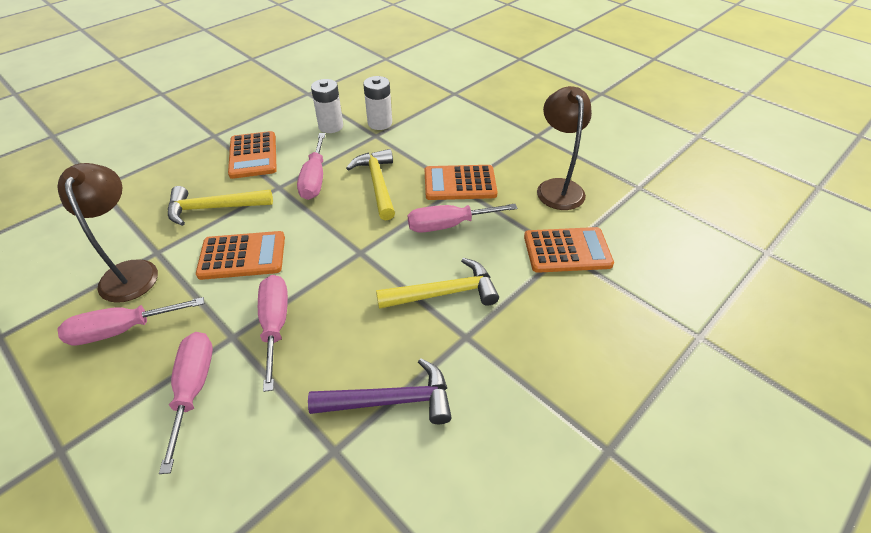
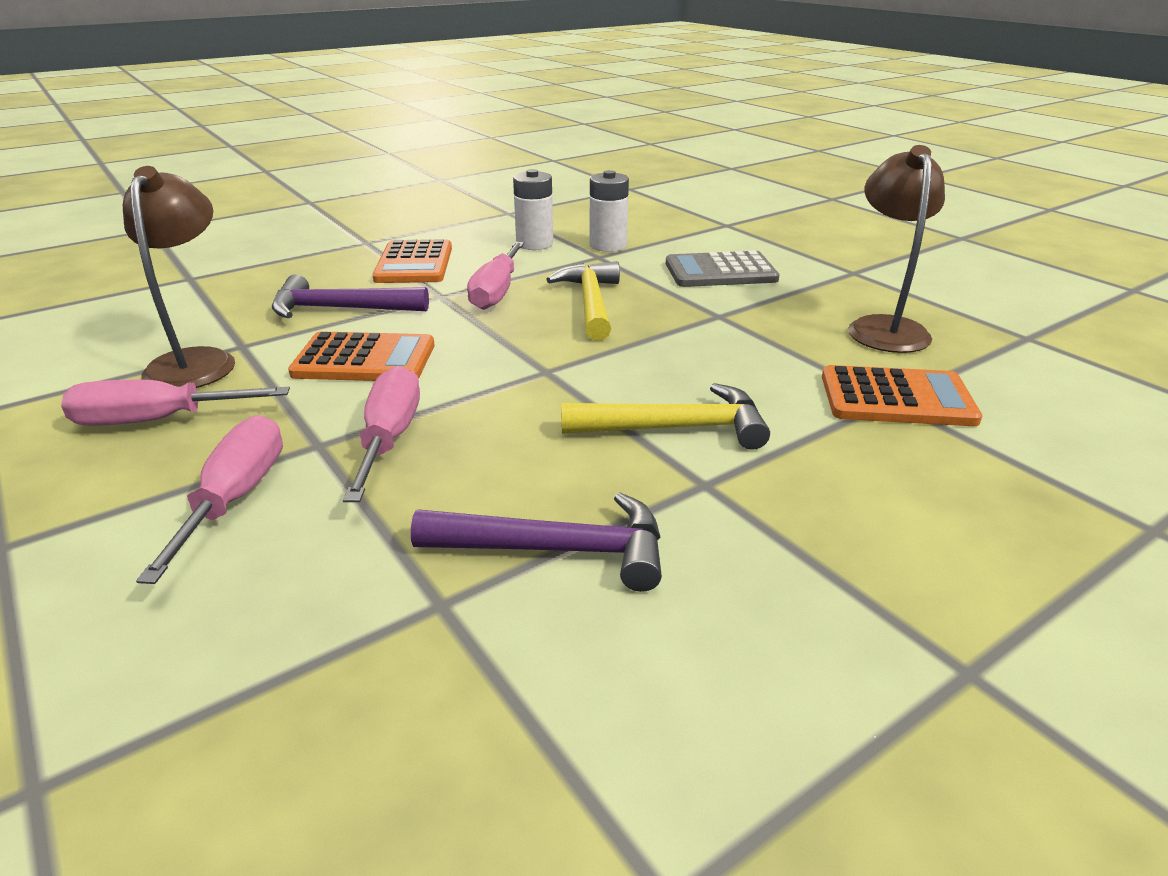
camera: 10 degrees right, 15 degrees down
yellow hammer [168,186,273,226] -> purple hammer [272,274,429,318]
pink screwdriver [408,204,518,233] -> none
orange calculator [425,165,498,200] -> none
none -> grey calculator [666,251,780,287]

